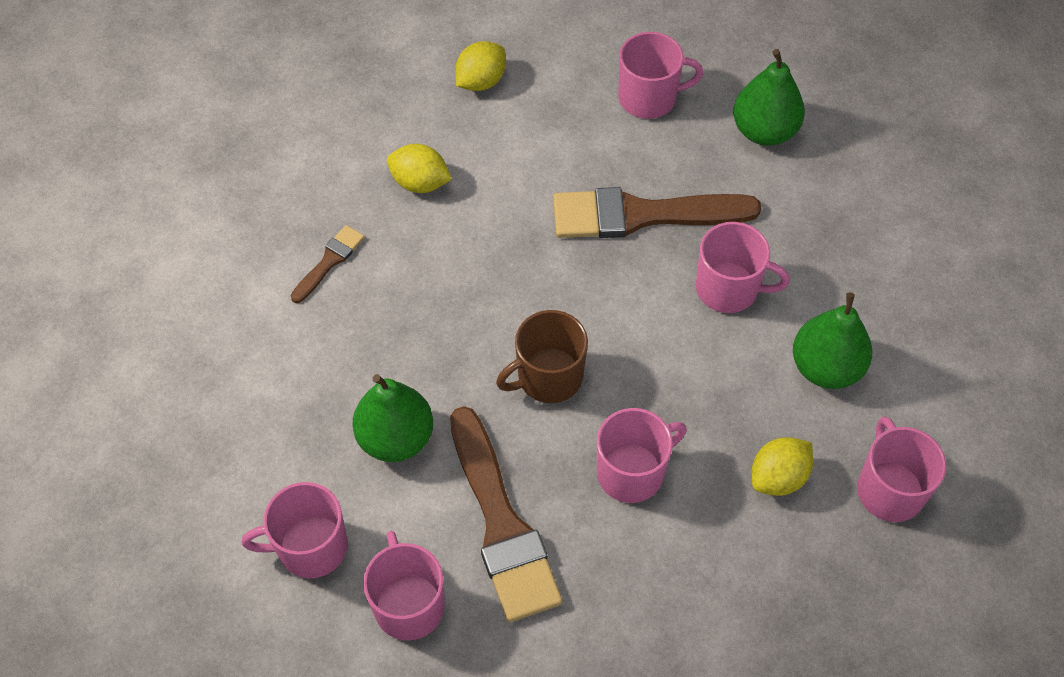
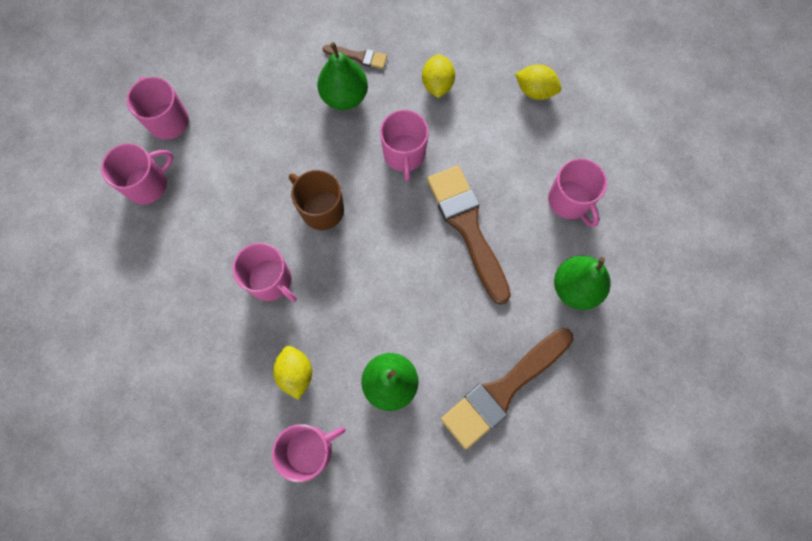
camera: 70 degrees right, 15 degrees up
green pear [353,374,433,462] -> green pear moved to [317,42,368,110]
brown brush [450,406,562,622] -> brown brush moved to [441,328,573,449]
pink mug [696,222,790,313] -> pink mug moved to [380,110,429,181]
yellow lemon [752,437,813,496] -> yellow lemon turned 45 degrees clockwise [273,346,312,400]

